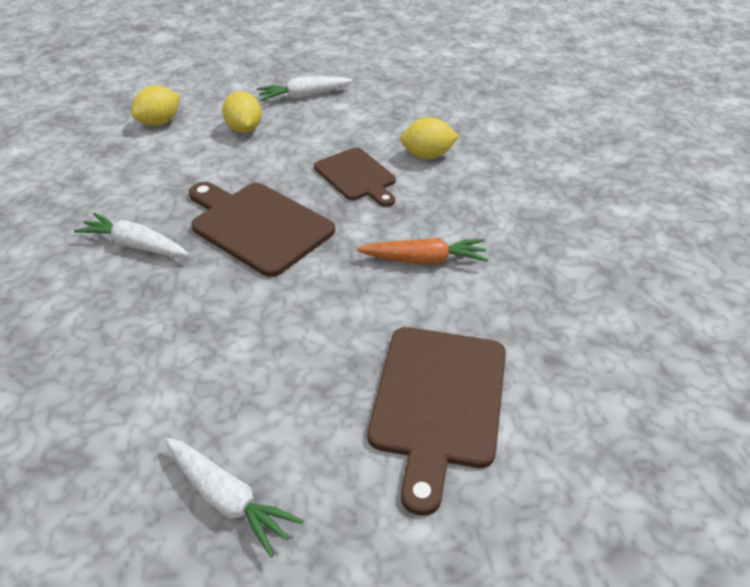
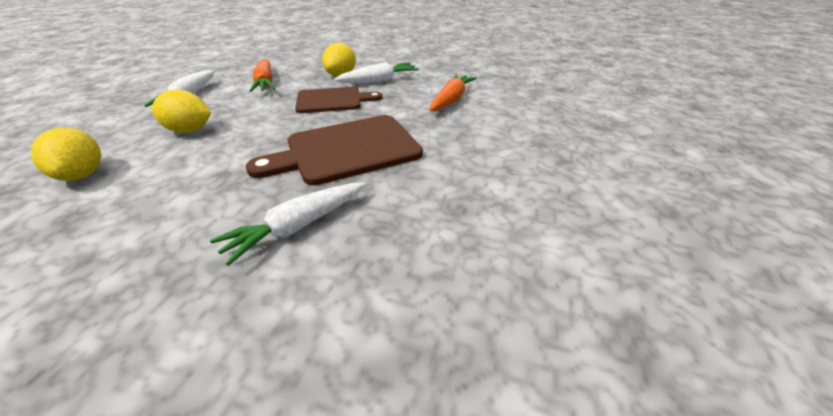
camera: 65 degrees left, 5 degrees down
white carrot [165,438,304,557] -> white carrot moved to [334,62,419,83]
brown cutting board [368,327,506,516] -> none
none -> orange carrot [250,59,275,92]

